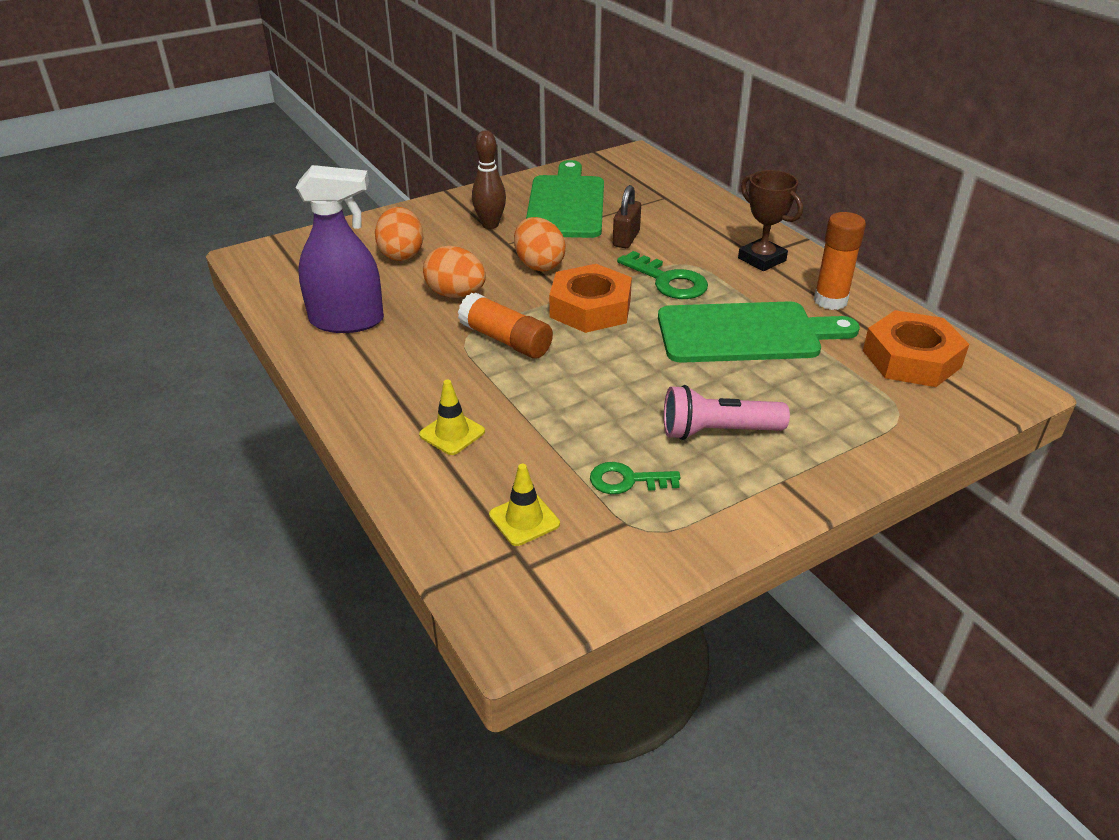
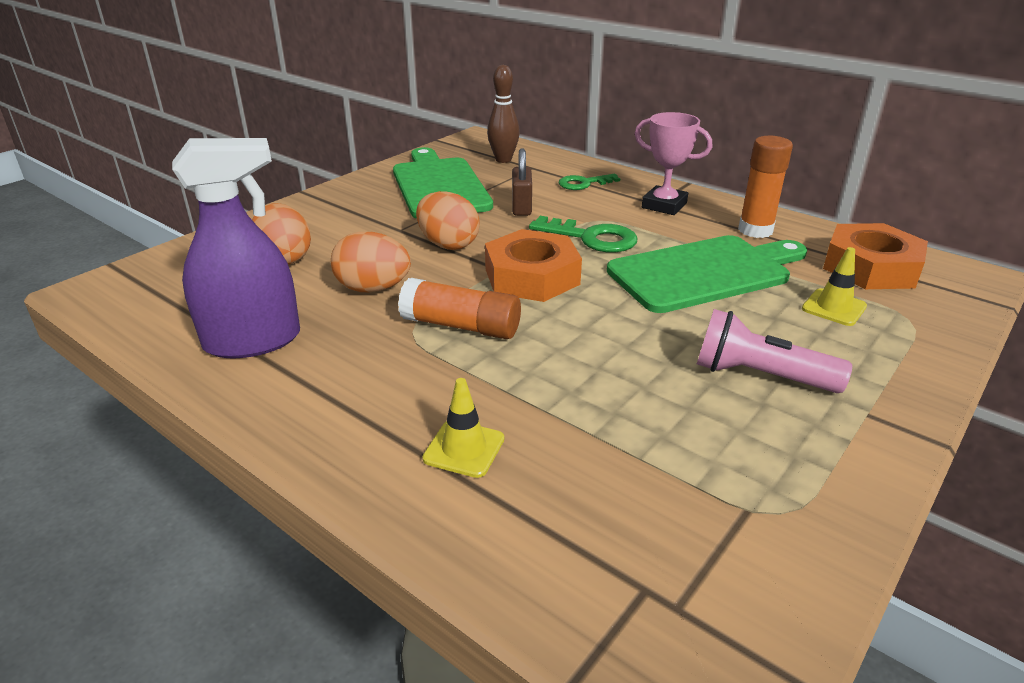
camera: 20 degrees left, 5 degrees down
brown bowling pin [472,130,506,229] -> brown bowling pin moved to [487,65,520,163]
yellow traffic cone [489,464,560,546] -> yellow traffic cone moved to [802,247,867,326]
green key [590,462,680,494] -> green key moved to [559,174,620,190]
pink flashlight [664,385,790,440] -> pink flashlight turned 45 degrees clockwise [697,309,852,393]
brown trophy [738,170,803,271] -> pink trophy [635,112,712,215]

